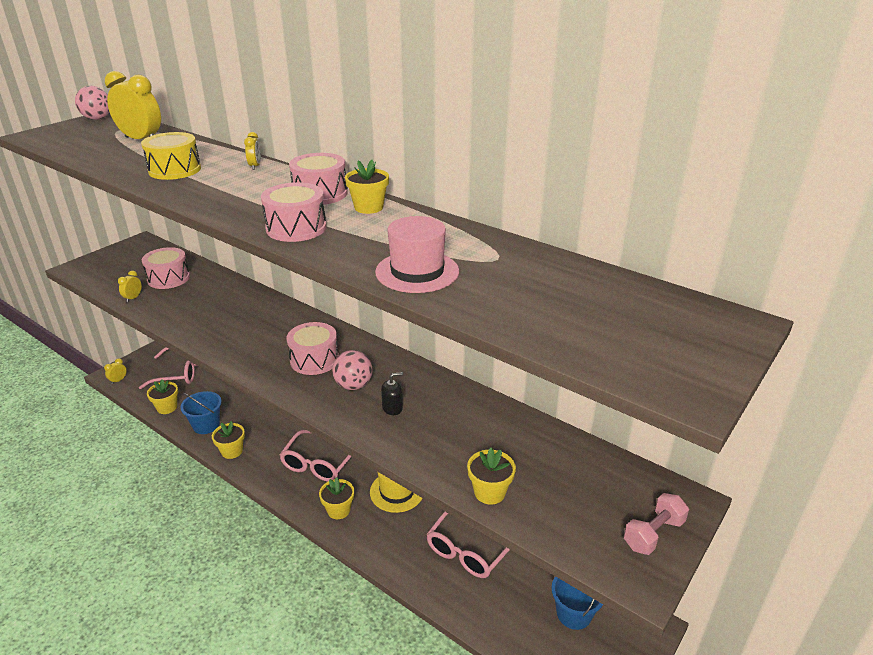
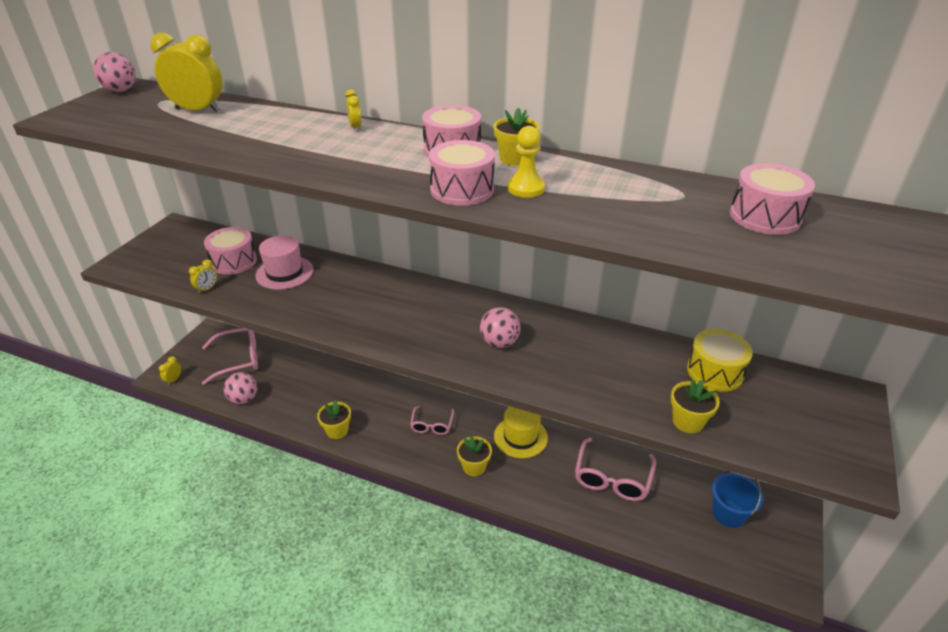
camera: 15 degrees left, 5 degrees up
yellow clock [118,271,142,302] -> yellow clock turned 150 degrees counterclockwise [189,260,217,294]
yellow drum [141,132,201,180] -> yellow drum moved to [687,329,753,391]
yellow flower pot [147,379,178,414] -> pink ball [224,372,257,404]
blue bucket [180,391,222,434] -> none
pink glasses [280,429,352,482] -> pink glasses [410,406,454,435], size x0.60
pink drum [286,322,339,375] -> pink drum moved to [730,163,815,235]
pink hat [375,216,459,293] -> pink hat moved to [255,235,314,290]
black soap dispenser [381,372,403,415] -> none
pink dumbbell [624,493,689,555] -> none
none -> yellow pawn [508,126,545,198]

